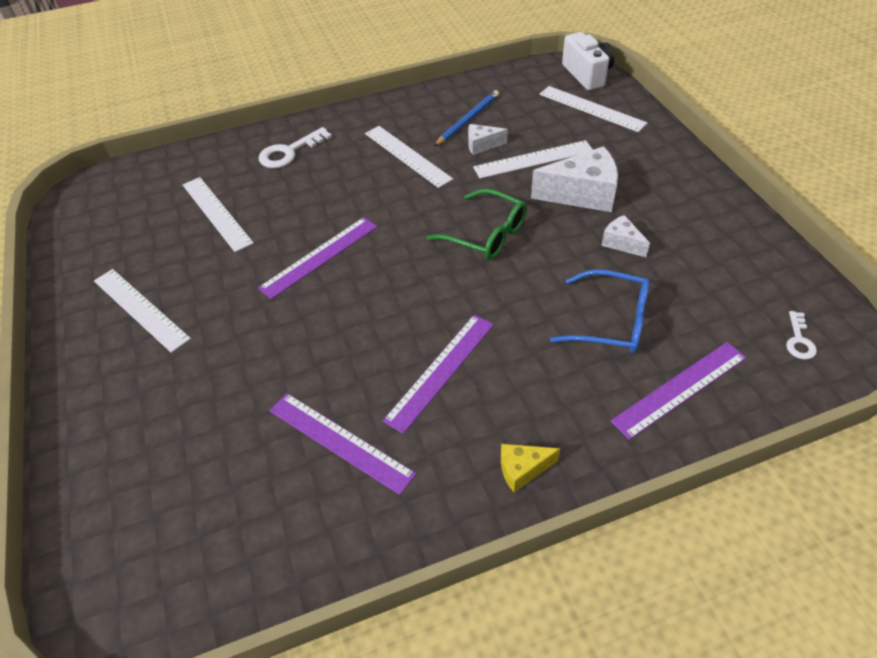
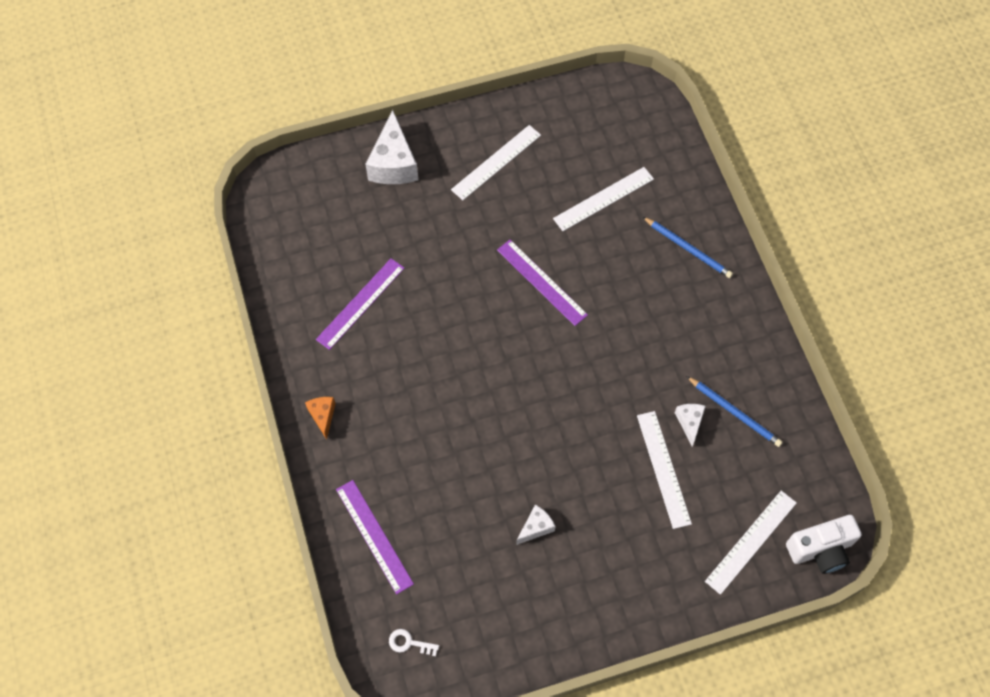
camera: 90 degrees right, 15 degrees up
white key [259,127,332,168] -> blue pencil [643,217,733,278]
white ruler [365,126,453,188] -> none
purple ruler [383,315,494,434] -> none
green glasses [426,189,527,260] -> none
yellow cheese [501,444,560,493] -> orange cheese [305,397,336,440]
white cheese [531,146,618,212] -> white cheese moved to [365,110,418,184]
blue glasses [550,269,650,353] -> none

